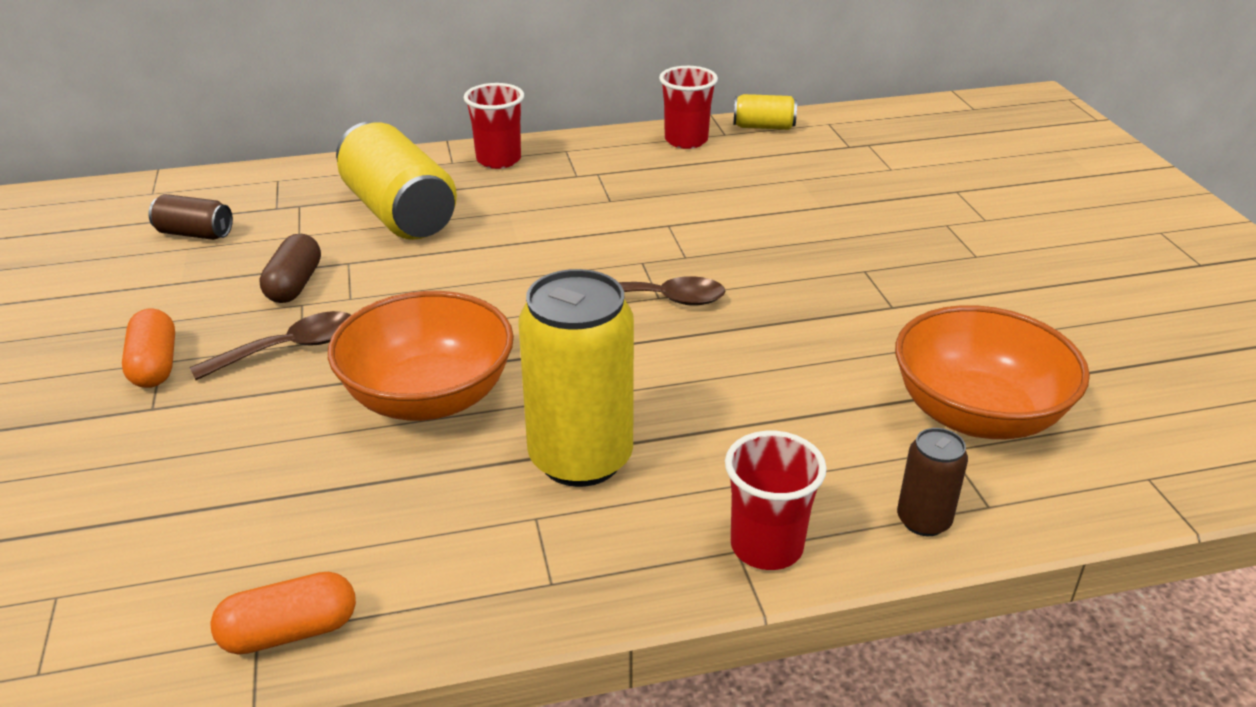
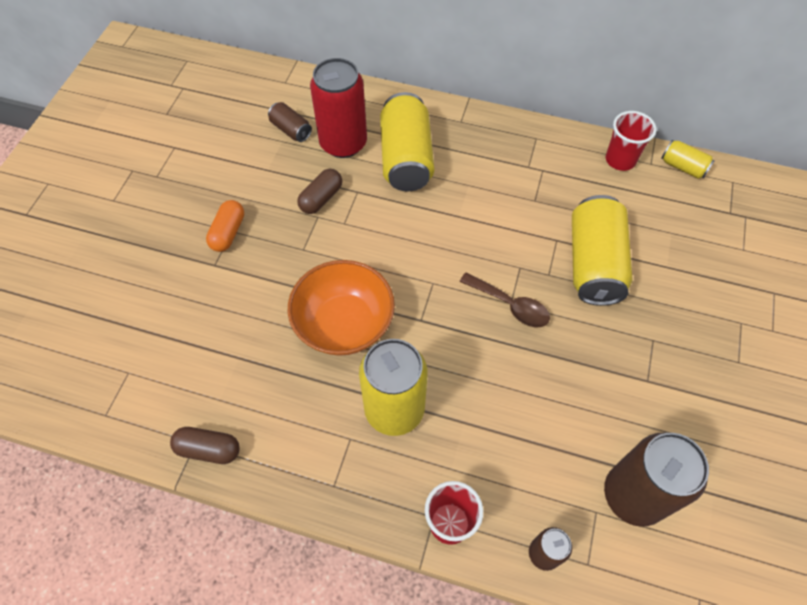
camera: 30 degrees right, 25 degrees up
brown spoon [190,311,351,380] -> none
orange capsule [210,572,356,655] -> brown capsule [170,427,240,464]
red cup [464,83,524,169] -> none
orange bowl [895,305,1090,439] -> brown can [604,433,709,527]
none -> red can [310,58,367,158]
none -> yellow can [572,195,633,306]

